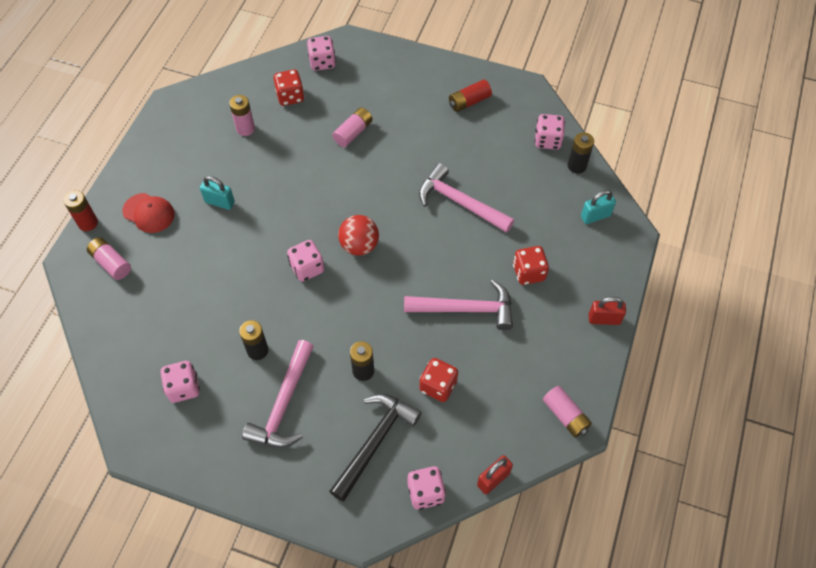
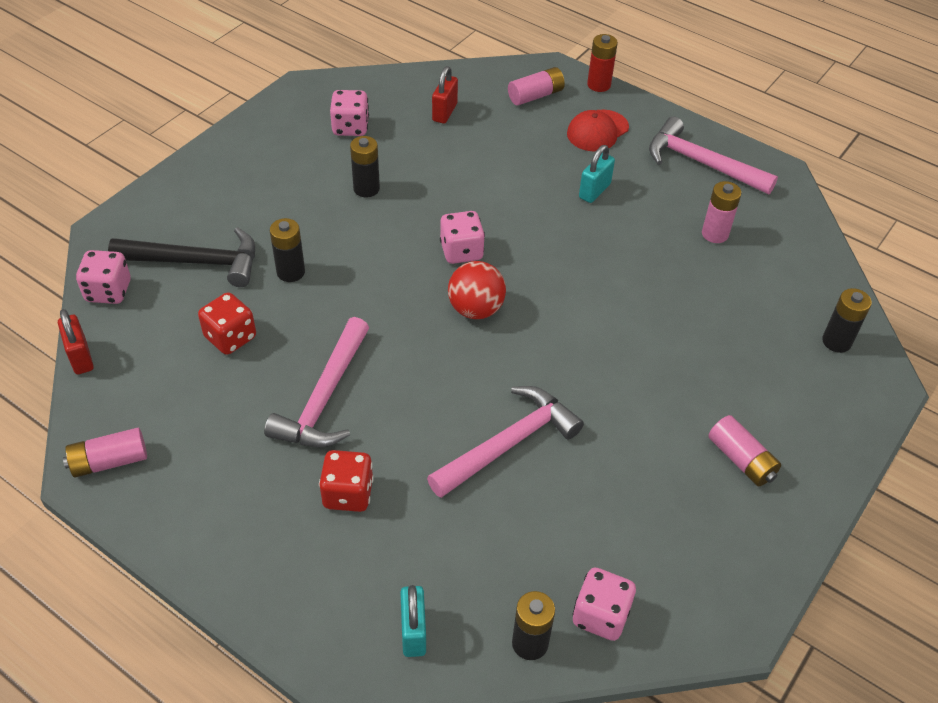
camera: 105 degrees right, 10 degrees down
pink hammer [242,340,314,448] -> pink hammer moved to [649,117,778,194]
red dice [273,69,304,106] -> none
pink dice [307,36,336,71] -> black battery [822,288,872,353]
black hammer [329,394,422,502] -> black hammer turned 45 degrees counterclockwise [108,227,255,287]
pink battery [332,108,373,147] -> pink battery moved to [708,415,781,486]
red battery [449,80,492,112] -> none
red padlock [589,297,626,325] -> red padlock moved to [432,66,458,124]

